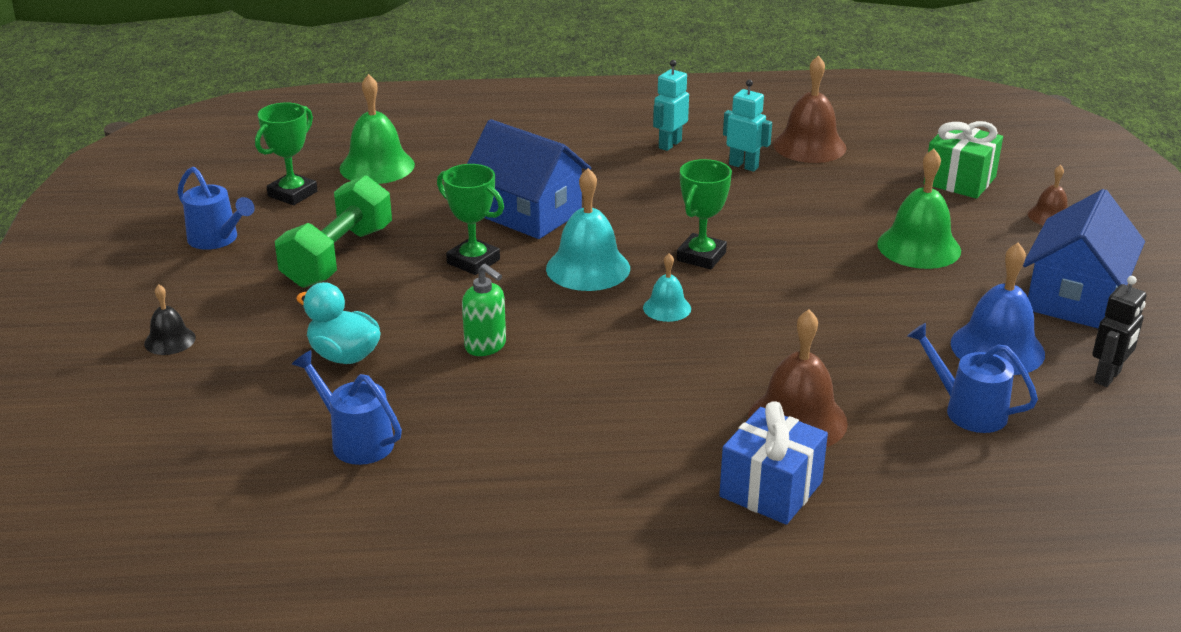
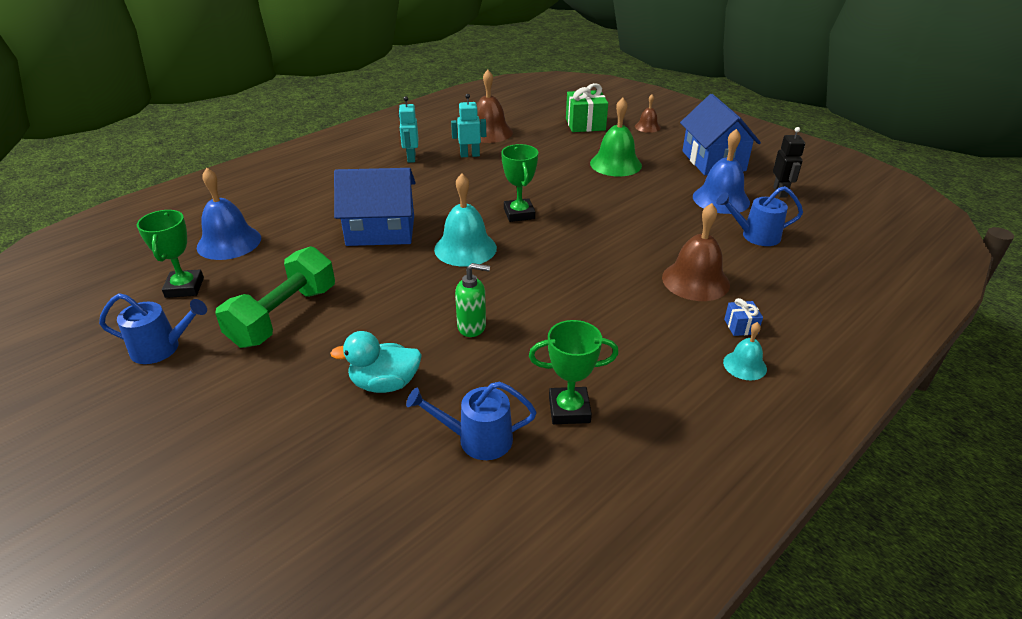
camera: 40 degrees left, 5 degrees up
black bell [144,284,196,355] -> none
green dumbbell [275,175,392,288] -> green dumbbell turned 45 degrees clockwise [215,246,335,348]
green bell [340,74,415,184] -> blue bell [197,168,261,260]
green trophy [437,164,504,275] -> green trophy moved to [529,320,619,424]
turquoise bell [643,253,691,322] -> turquoise bell moved to [723,322,767,380]
blue gift [719,401,828,525] -> blue gift [724,298,763,336], size x0.49

